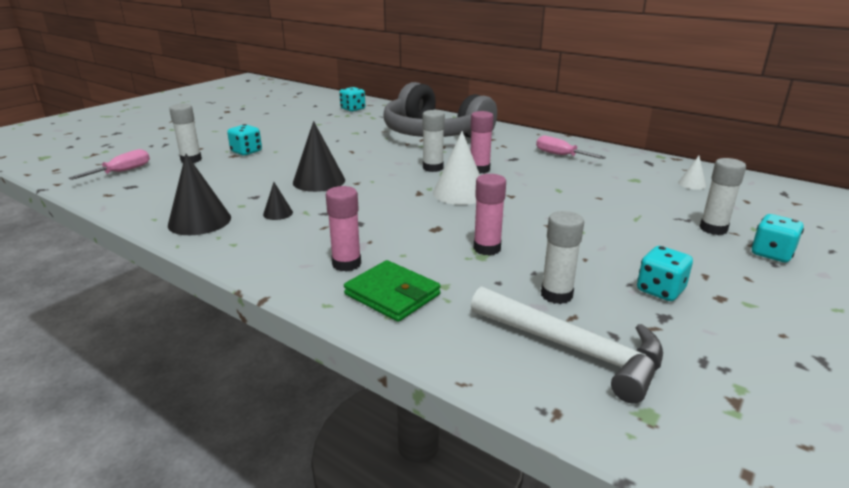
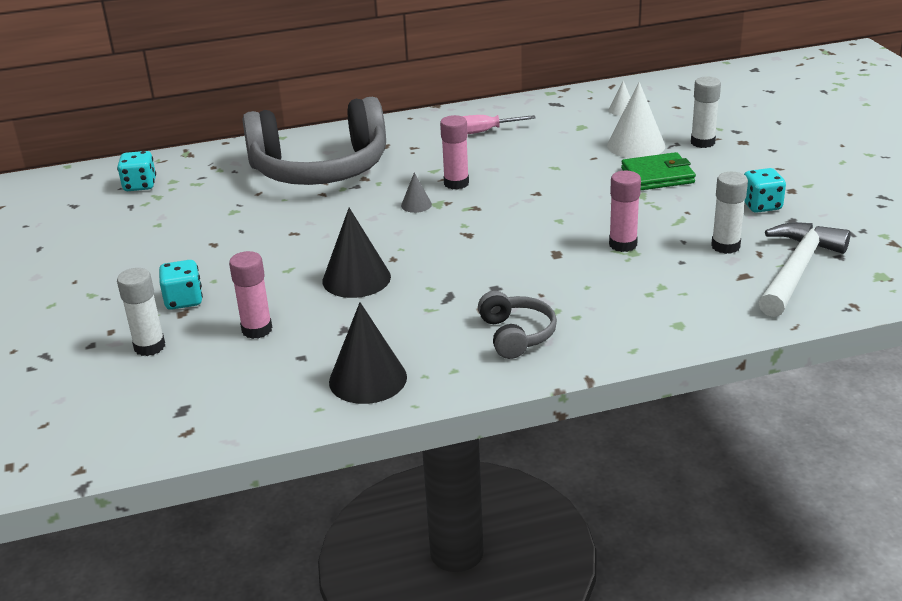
camera: 50 degrees left, 5 degrees up
pink screwdriver [69,149,150,180] -> none
black cone [263,182,293,220] -> none
pink glue stick [326,186,361,272] -> pink glue stick moved to [229,251,272,339]
green wallet [344,260,441,322] -> green wallet moved to [621,152,696,190]
white glue stick [422,110,445,172] -> grey cone [401,173,432,213]
white cone [433,131,480,205] -> white cone moved to [607,82,665,158]
white hammer [471,286,663,404] -> white hammer turned 45 degrees counterclockwise [759,222,851,317]
turquoise dice [751,214,804,262] -> none
none -> grey headphones [478,291,557,359]

